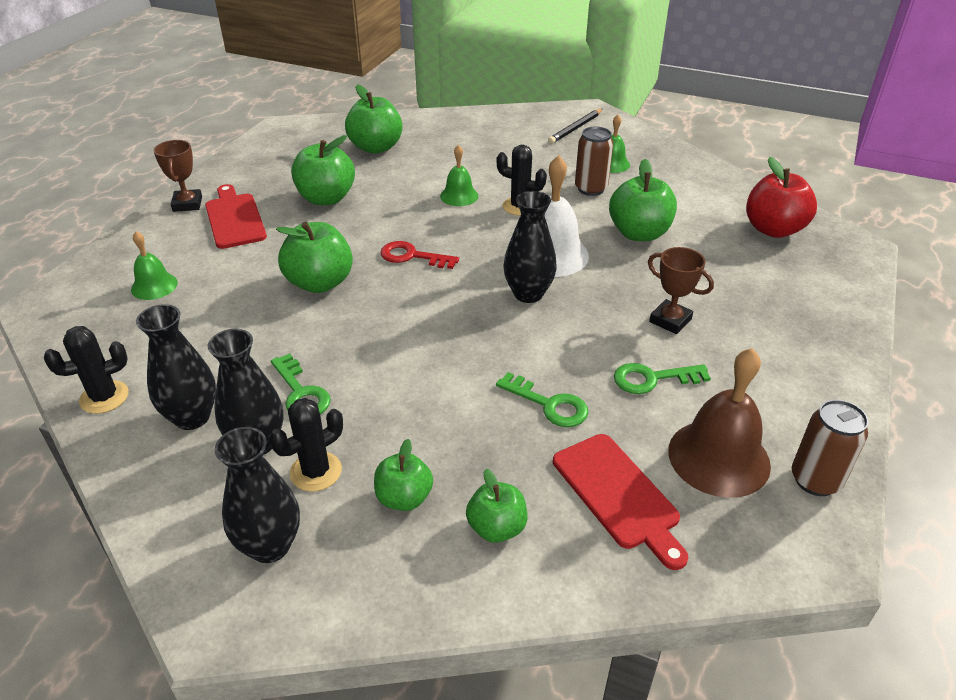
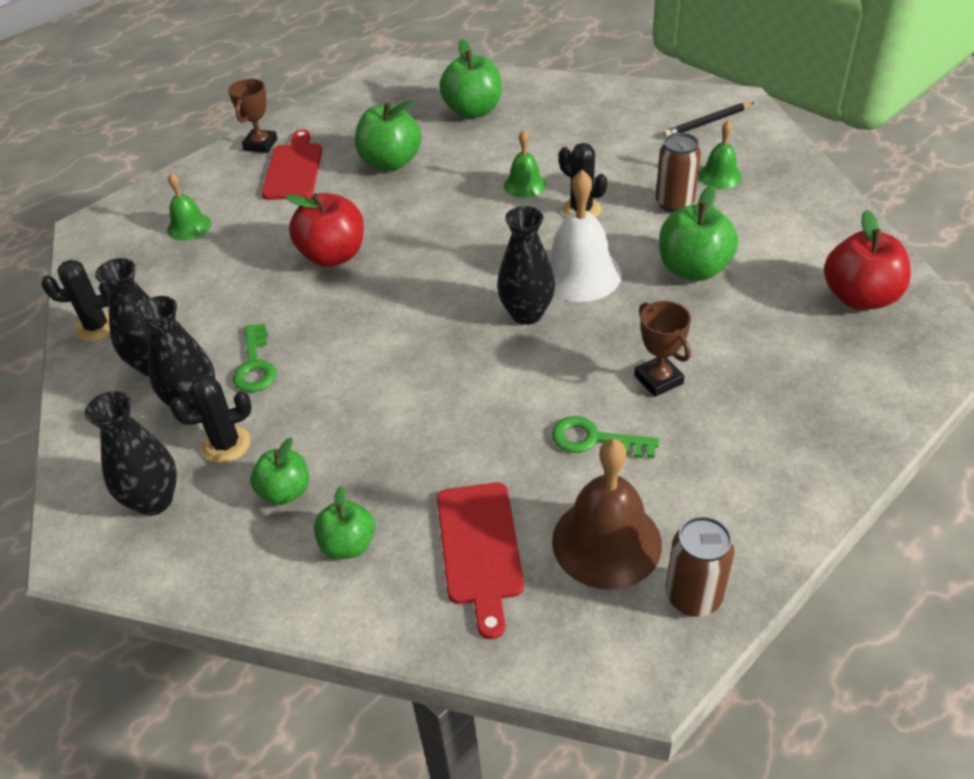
camera: 25 degrees right, 5 degrees up
green apple [276,222,353,293] -> red apple [285,193,364,267]
red key [380,241,459,269] -> none
green key [496,372,588,427] -> none

